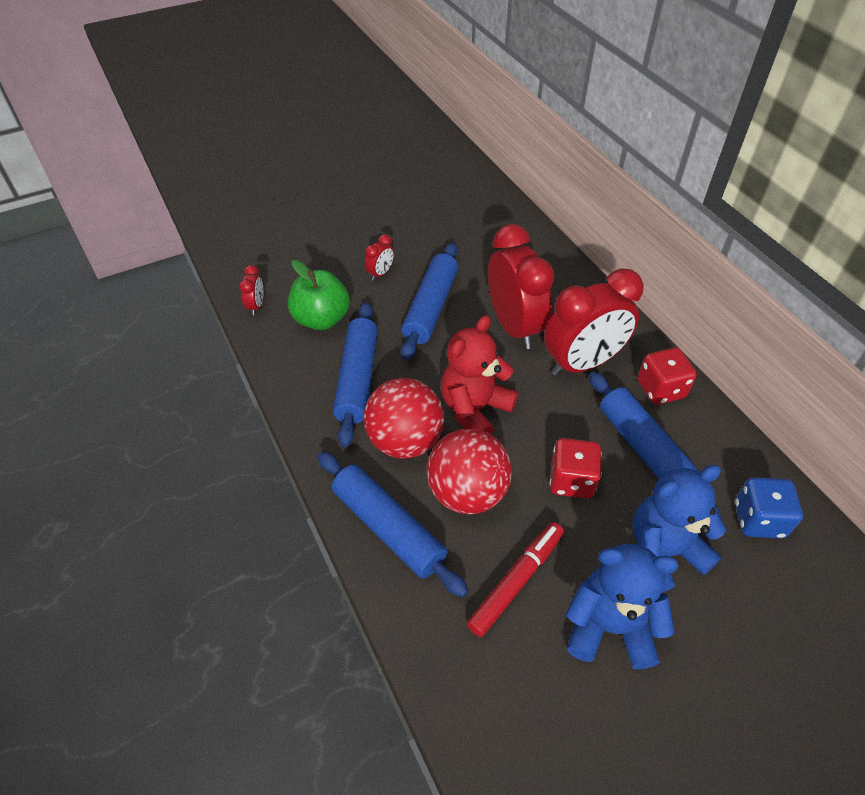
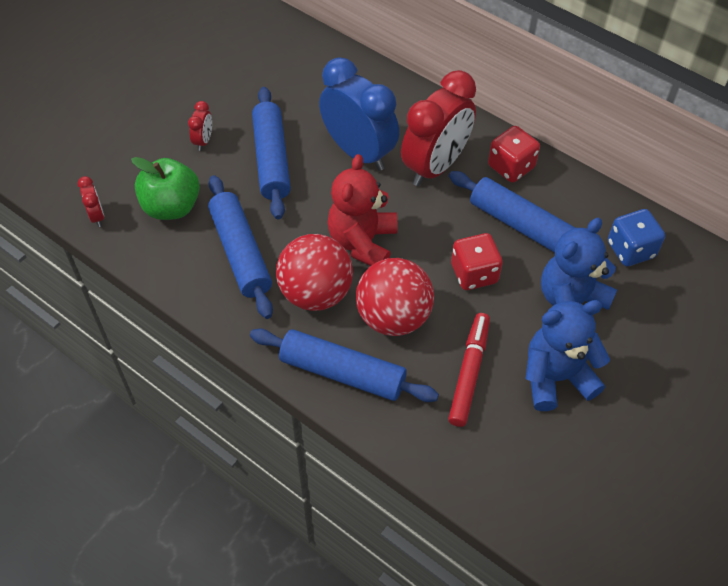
camera: 25 degrees left, 5 degrees up
red clock [488,224,555,349] -> blue clock [319,57,399,171]

